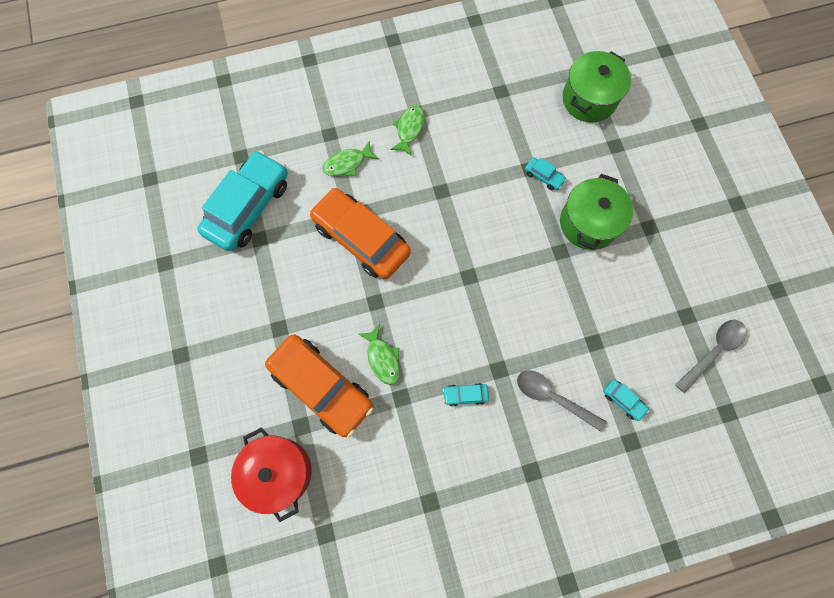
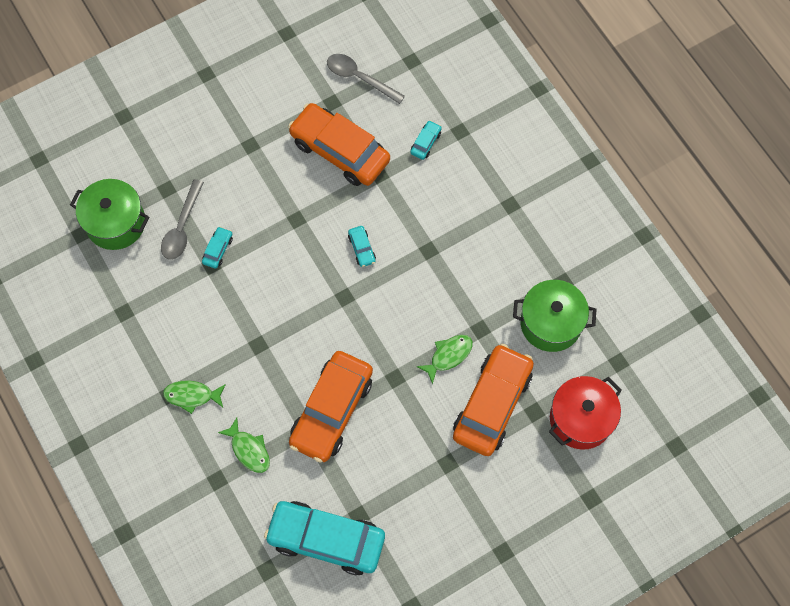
camera: 105 degrees left, 5 degrees down
turquoise car [443,383,489,406] -> turquoise car moved to [348,226,376,267]
grey spoon [517,370,607,432] -> grey spoon moved to [161,179,204,260]
green pot [560,174,633,250] -> green pot moved to [513,280,597,352]
none -> orange car [288,103,390,186]

